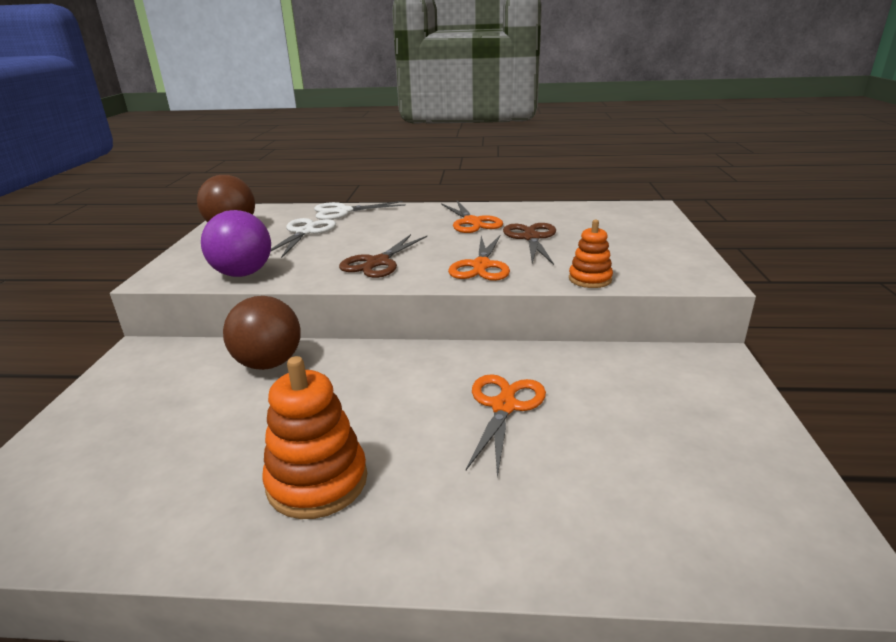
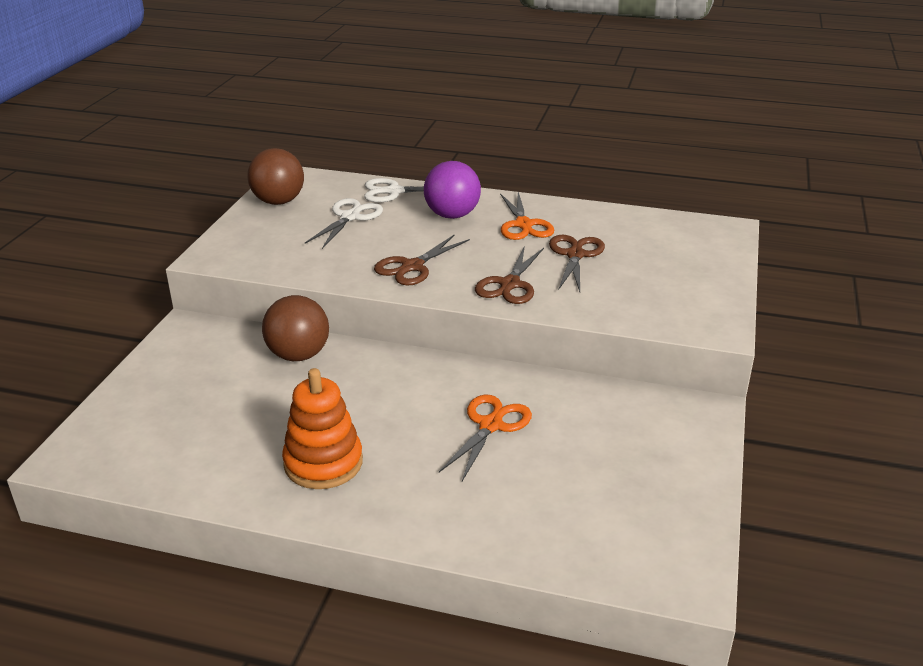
camera: 10 degrees right, 5 degrees up
purple ball [201,210,271,277] -> purple ball moved to [424,161,481,219]
orange scissors [448,235,510,281] -> brown scissors [475,246,544,304]
orange stacking toy [569,220,613,288] -> none

